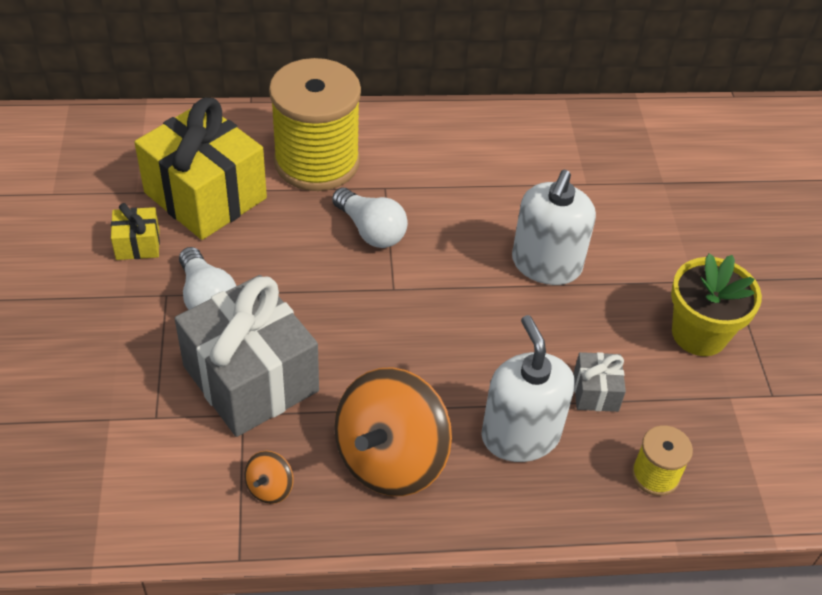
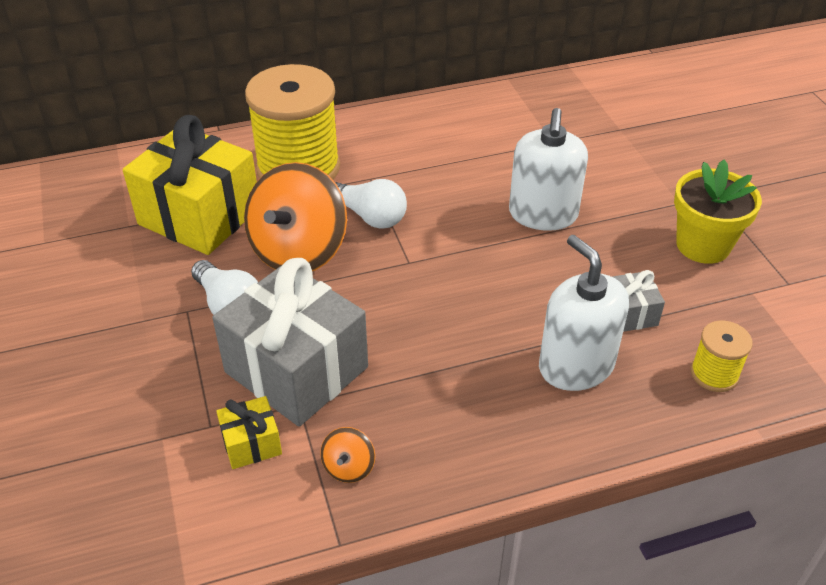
camera: 10 degrees left, 5 degrees down
yellow gift [111,203,160,260] -> yellow gift moved to [216,396,282,469]
orange spinning top [334,367,452,496] -> orange spinning top moved to [244,162,347,271]

